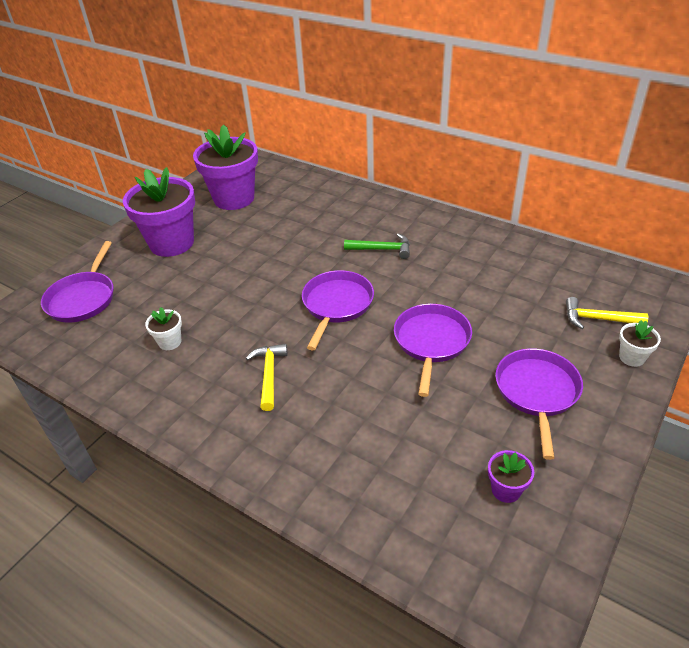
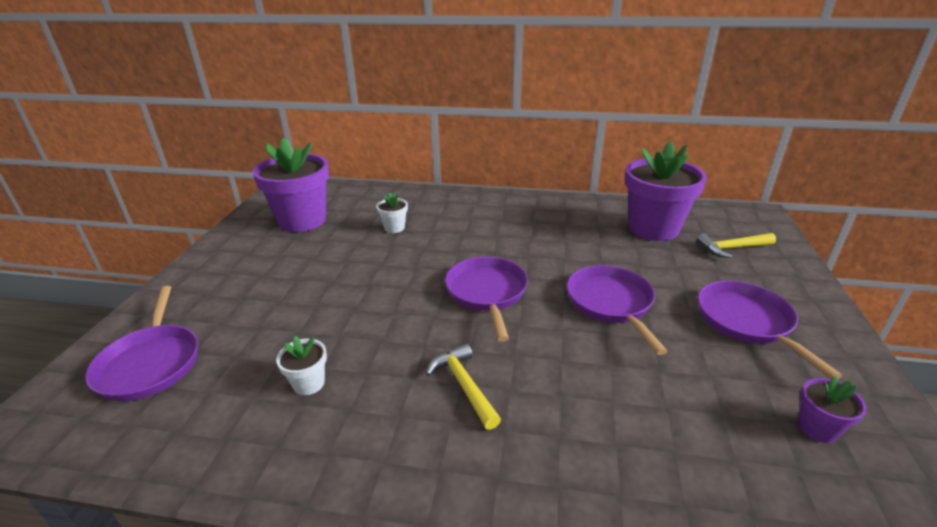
camera: 25 degrees left, 10 degrees down
purple flower pot [123,167,195,257] -> purple flower pot moved to [625,141,707,241]
green hammer [344,233,410,259] -> none
white flower pot [619,320,661,367] -> white flower pot moved to [376,192,408,233]

